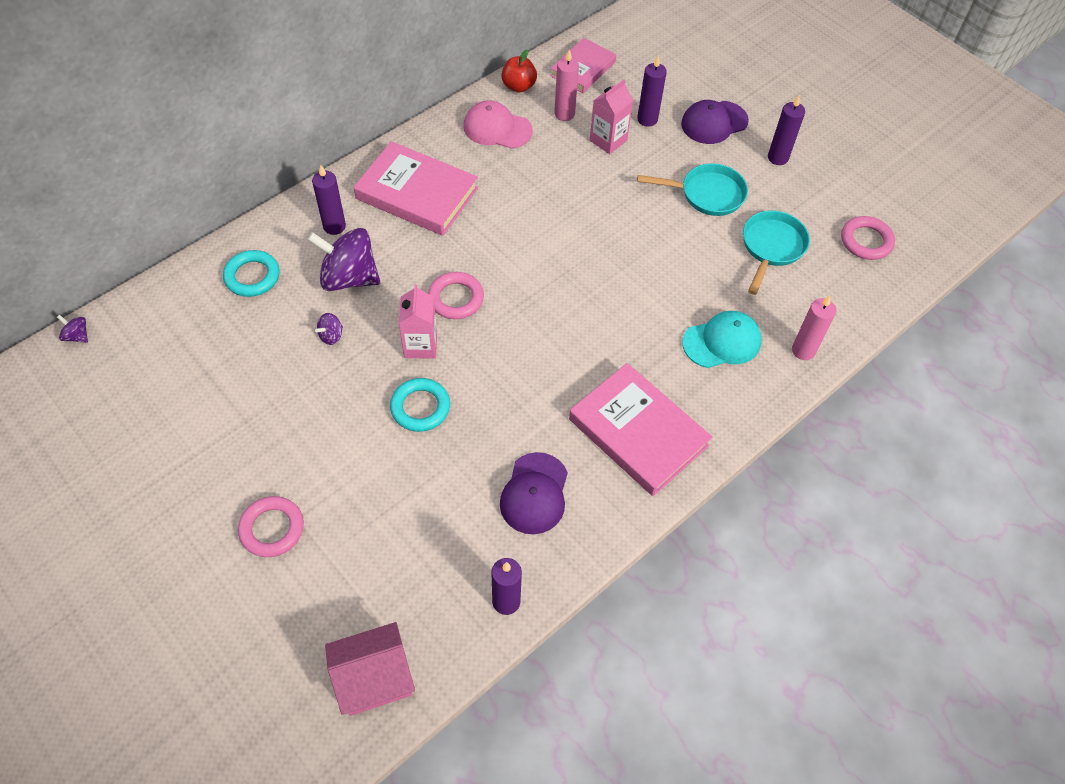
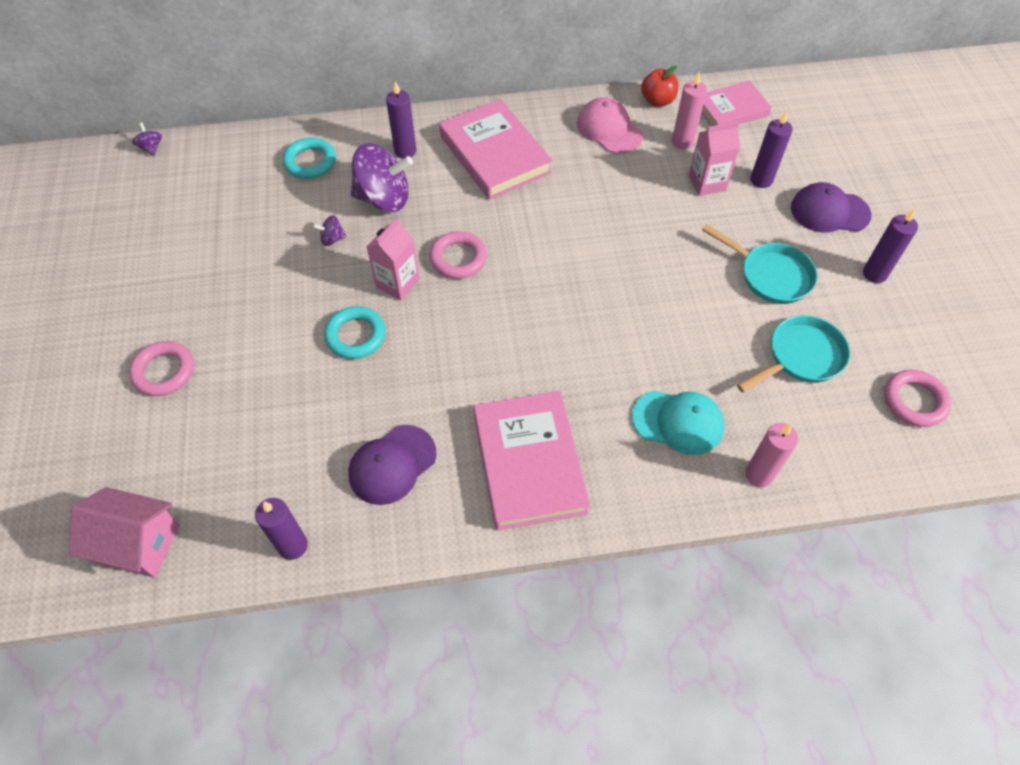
camera: 35 degrees right, 0 degrees up
purple spinning top [308,228,380,291] -> purple spinning top turned 135 degrees clockwise [351,143,413,212]

